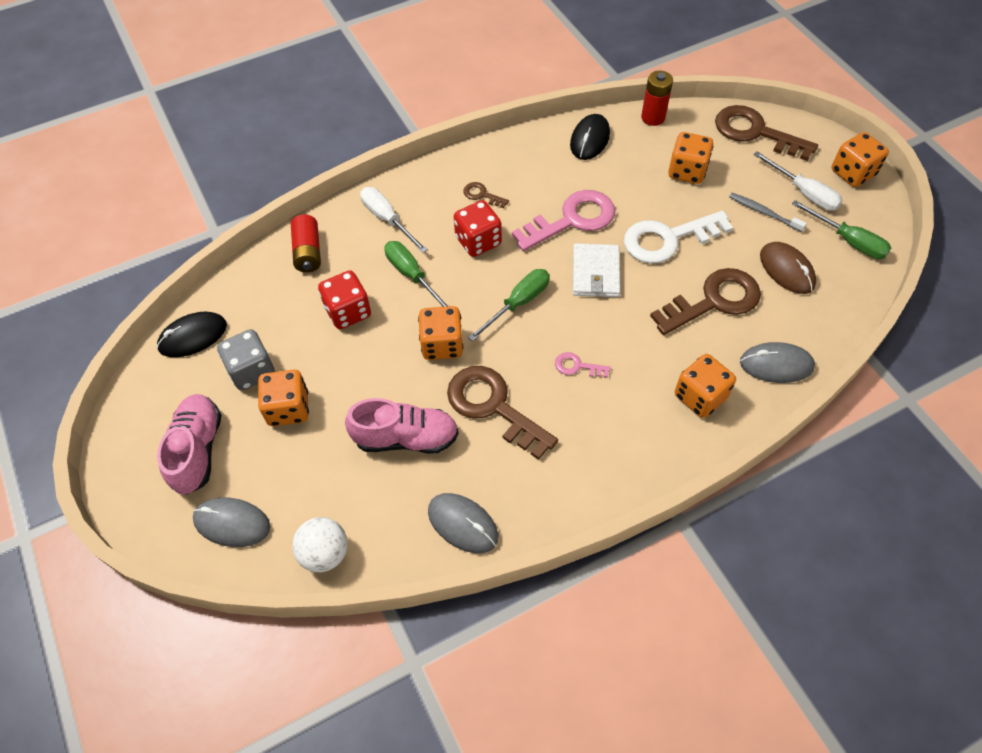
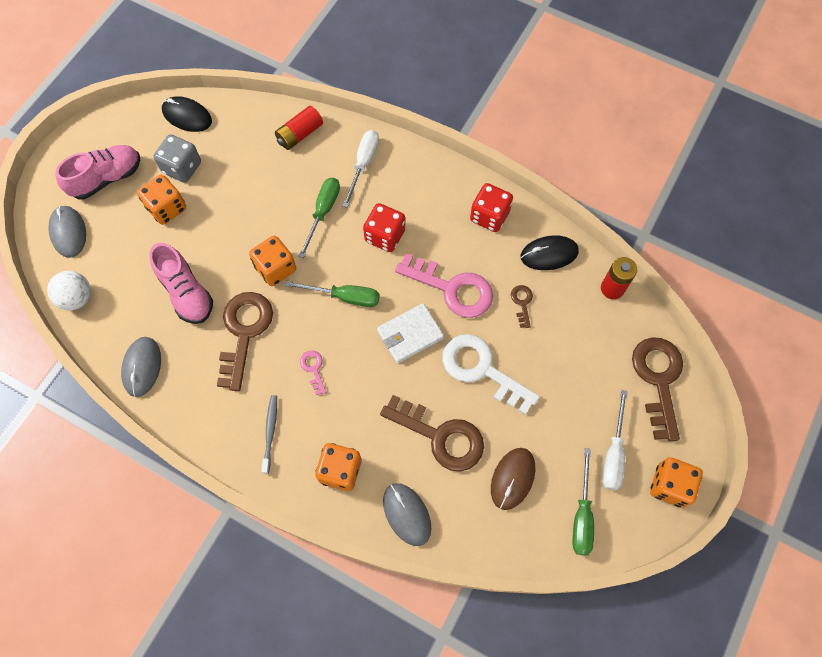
camera: 55 degrees right, 10 degrees up
red dice [318,270,371,329] -> red dice moved to [470,183,513,232]
brown key [463,182,509,208] -> brown key moved to [511,285,533,328]
orange dice [668,132,713,184] -> none
grey toothbrush [729,193,807,232] -> grey toothbrush moved to [261,395,277,474]

